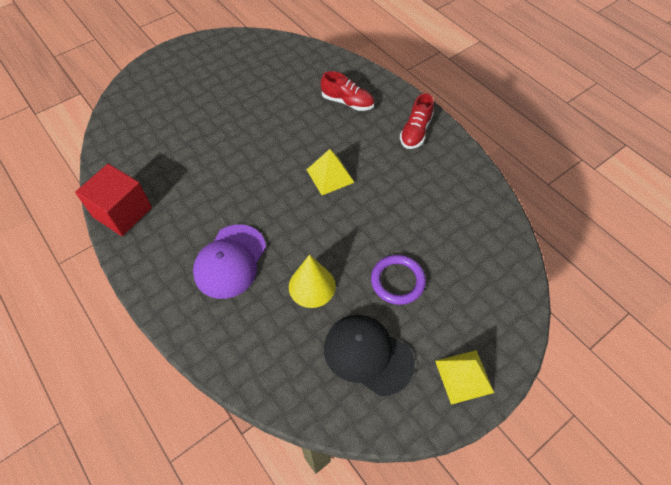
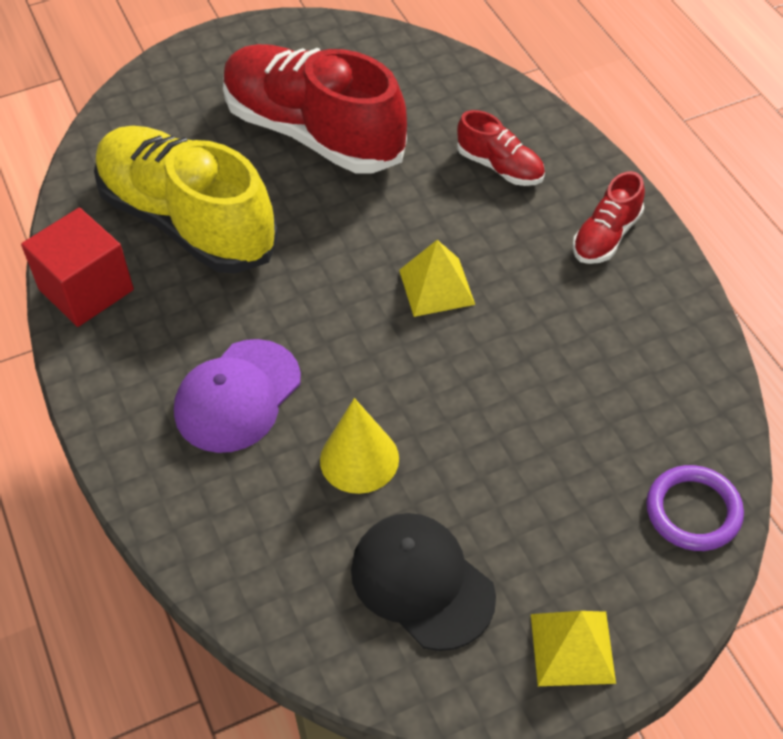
camera: 15 degrees right, 5 degrees down
purple ring [371,255,426,305] -> purple ring moved to [646,465,744,551]
none -> yellow shoe [94,126,279,273]
none -> red shoe [223,44,407,174]

